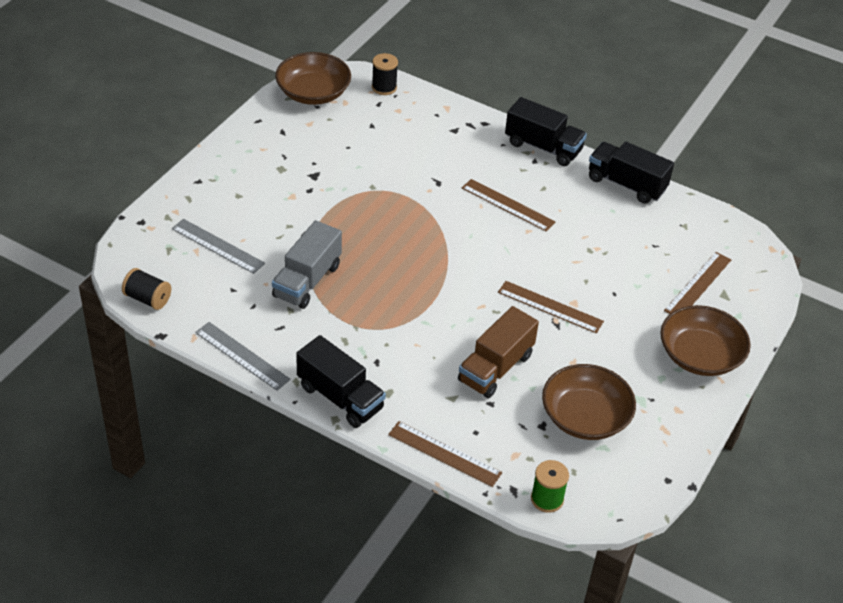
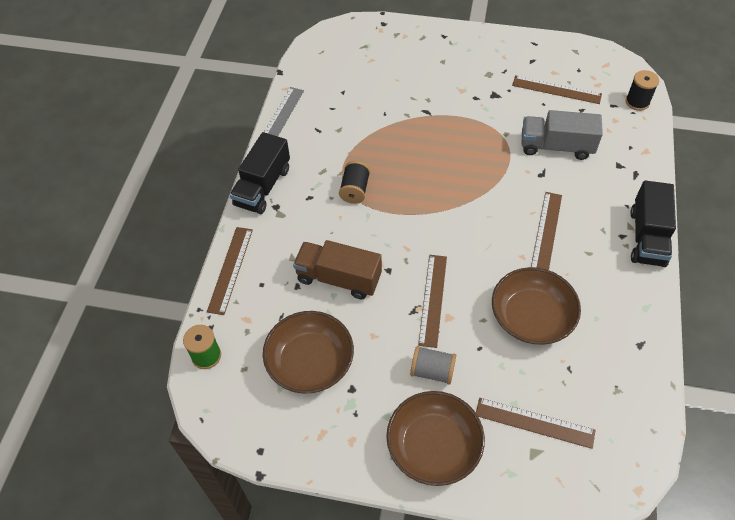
camera: 75 degrees right, 10 degrees up
black spool [122,268,171,310] -> black spool moved to [339,161,370,204]
grey ruler [172,219,265,274] -> none
grey truck [272,220,342,309] -> grey truck moved to [522,110,603,160]
brown bowl [275,52,351,105] -> brown bowl moved to [492,267,581,345]
black truck [589,142,674,204] -> none
none -> grey spool [410,346,456,384]
none -> brown ruler [512,75,602,104]

